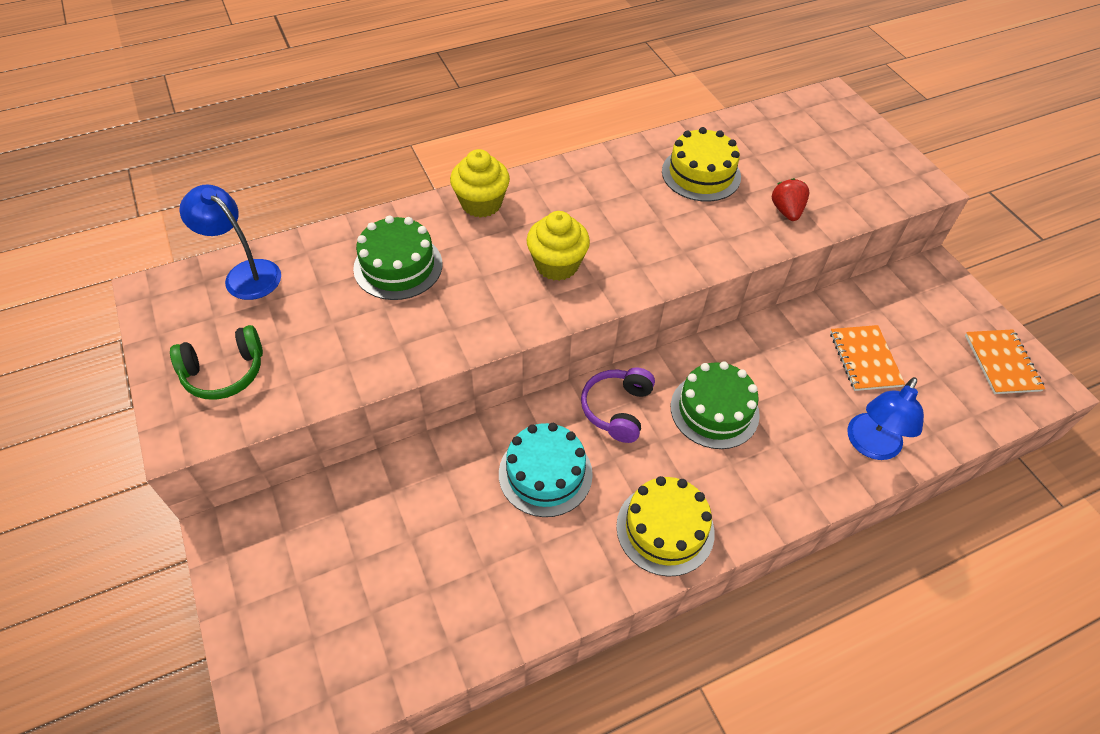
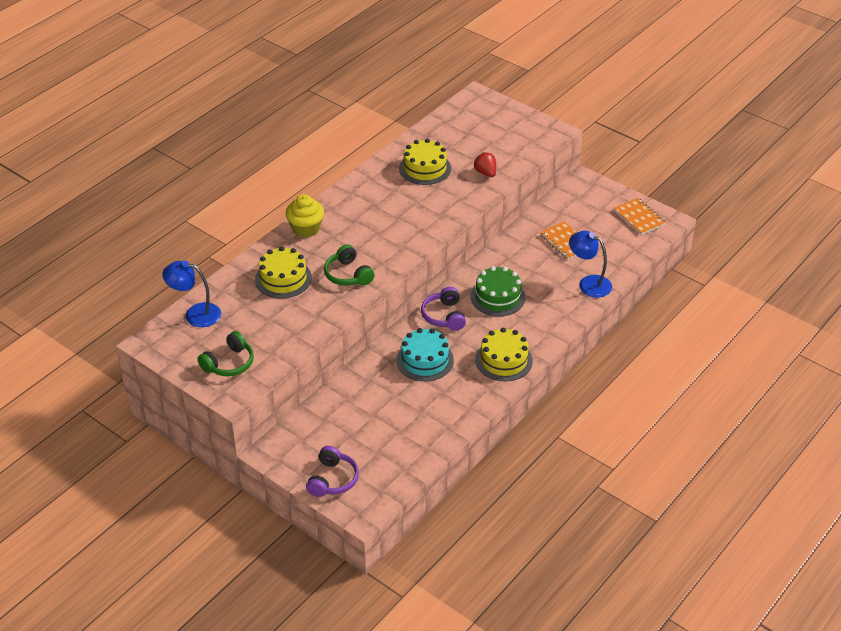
camera: 25 degrees left, 10 degrees down
green cake [353,216,442,300] -> yellow cake [255,246,312,299]
yellow cupcake [527,211,590,281] -> none
blue lamp [847,377,924,460] -> blue lamp turned 120 degrees clockwise [569,231,612,298]
none -> purple headphones [306,446,359,497]
none -> green headphones [324,244,374,286]

